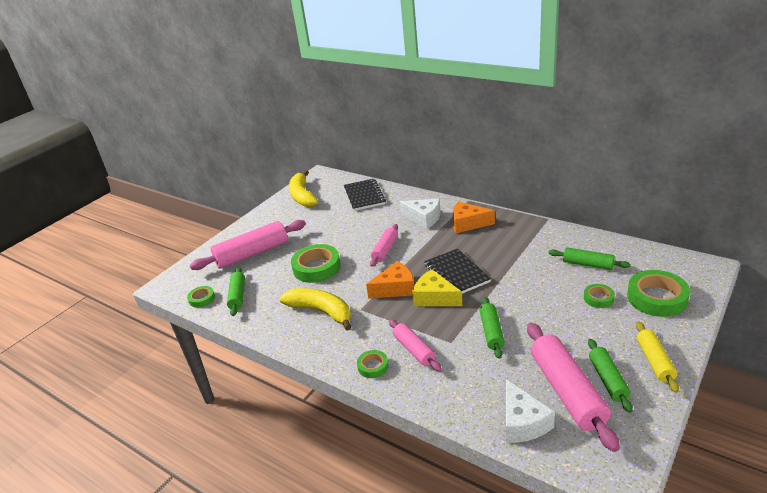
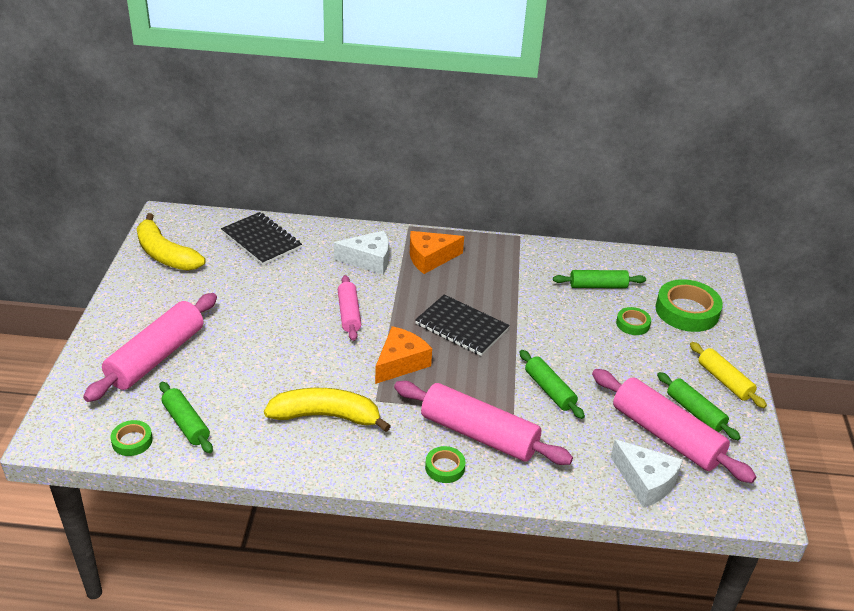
camera: 35 degrees left, 5 degrees up
green tape [291,244,341,283] -> none
pink rolling pin [389,319,442,372] -> pink rolling pin [394,381,573,465], size x1.75
yellow cheese [412,269,462,306] -> none

